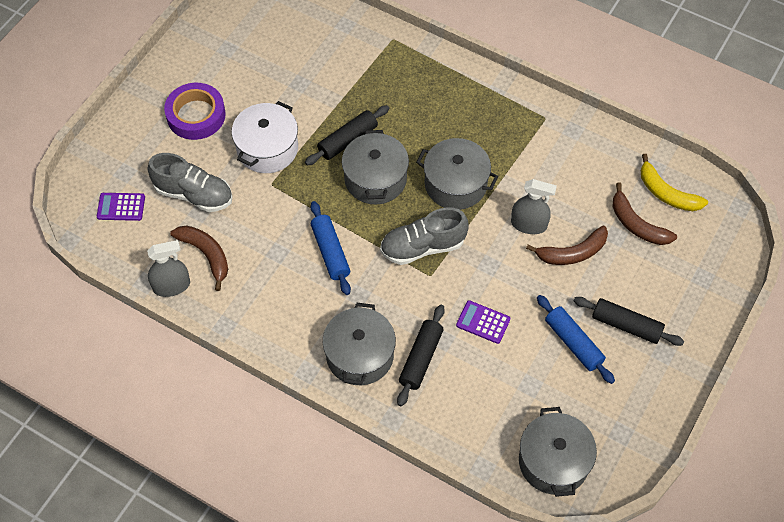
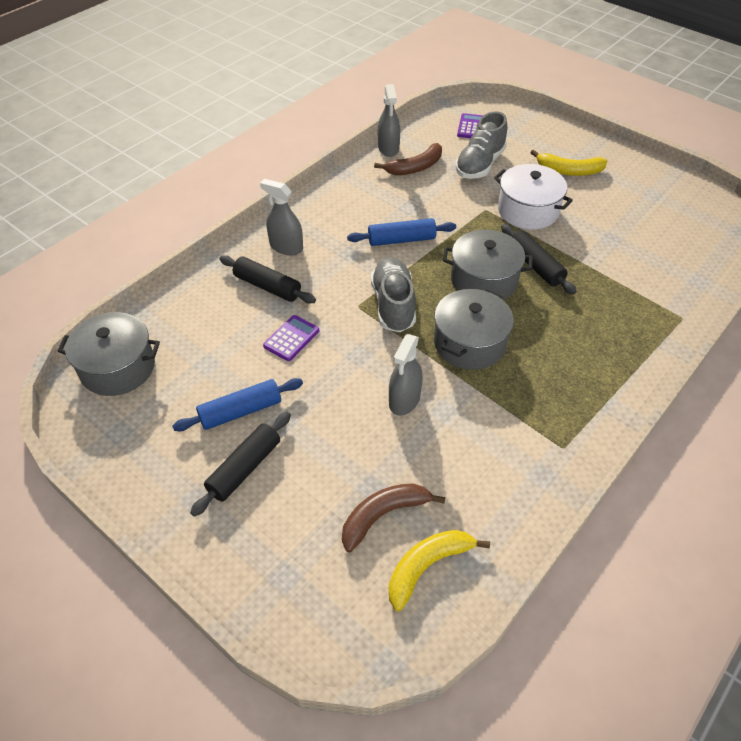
camera: 100 degrees right, 10 degrees down
purple tape [164,83,226,140] -> yellow banana [530,149,607,176]
grey pot [323,303,396,385] -> grey spray bottle [260,179,303,255]
brown banana [526,226,608,265] -> none

